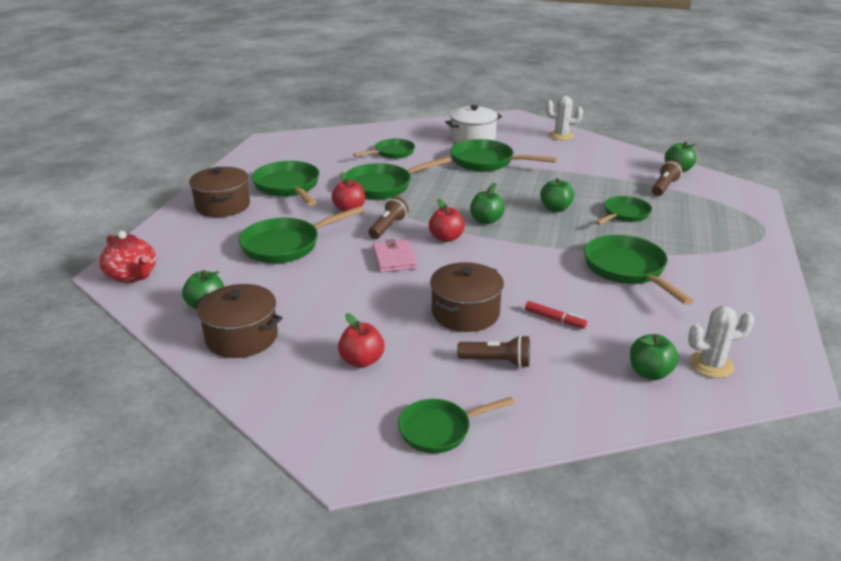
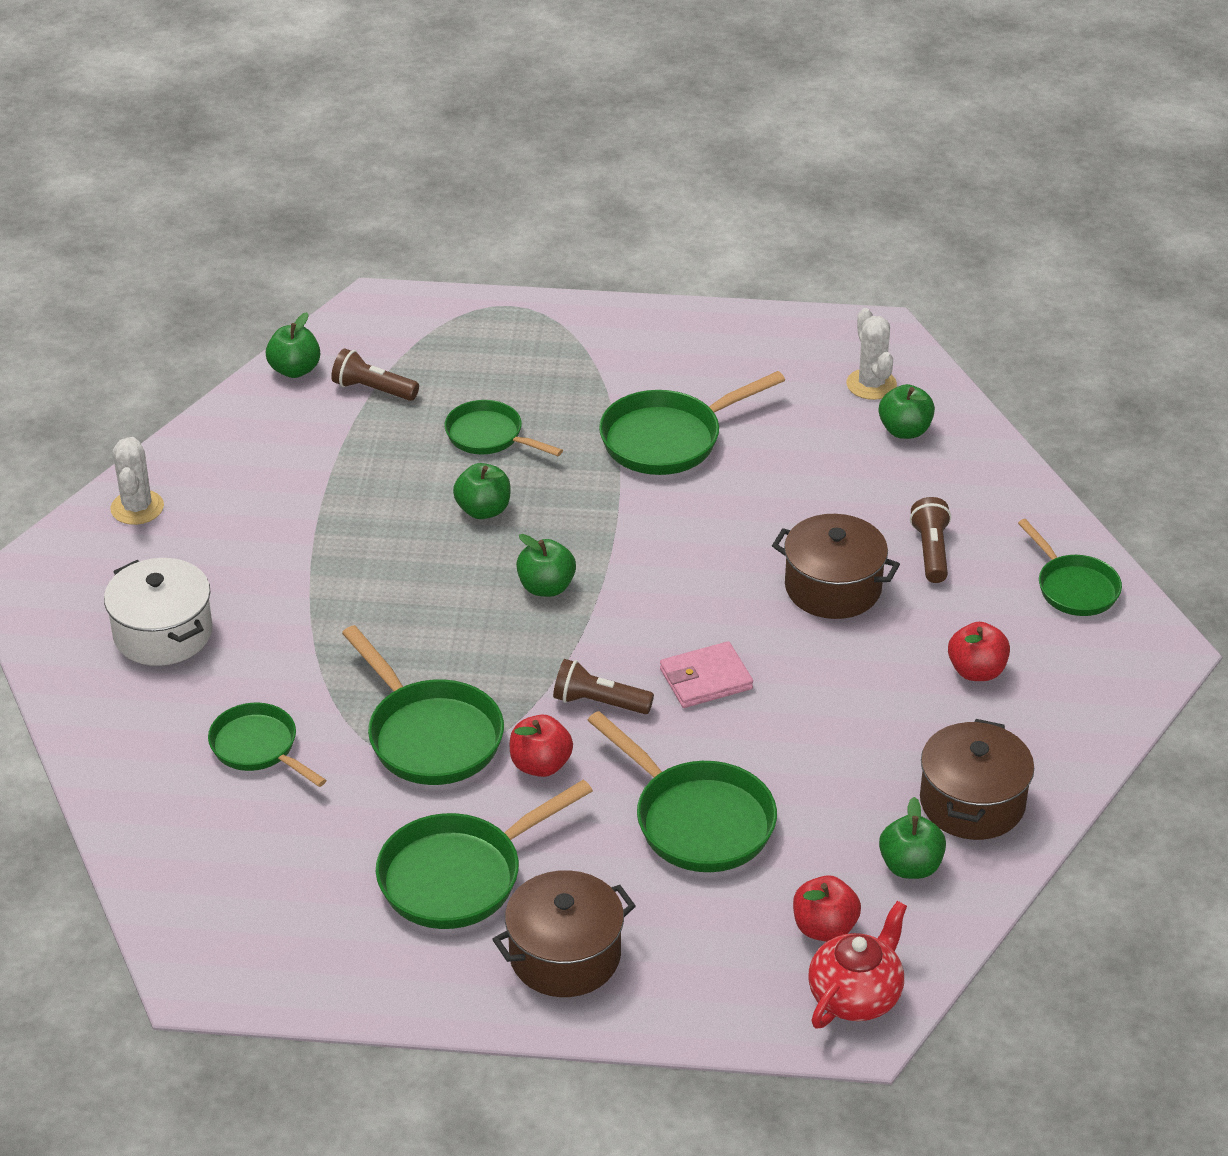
camera: 100 degrees left, 10 degrees up
red apple [429,198,465,242] -> red apple moved to [793,875,861,942]
green pan [450,139,557,172] -> none
red marker [525,301,587,329] -> none

